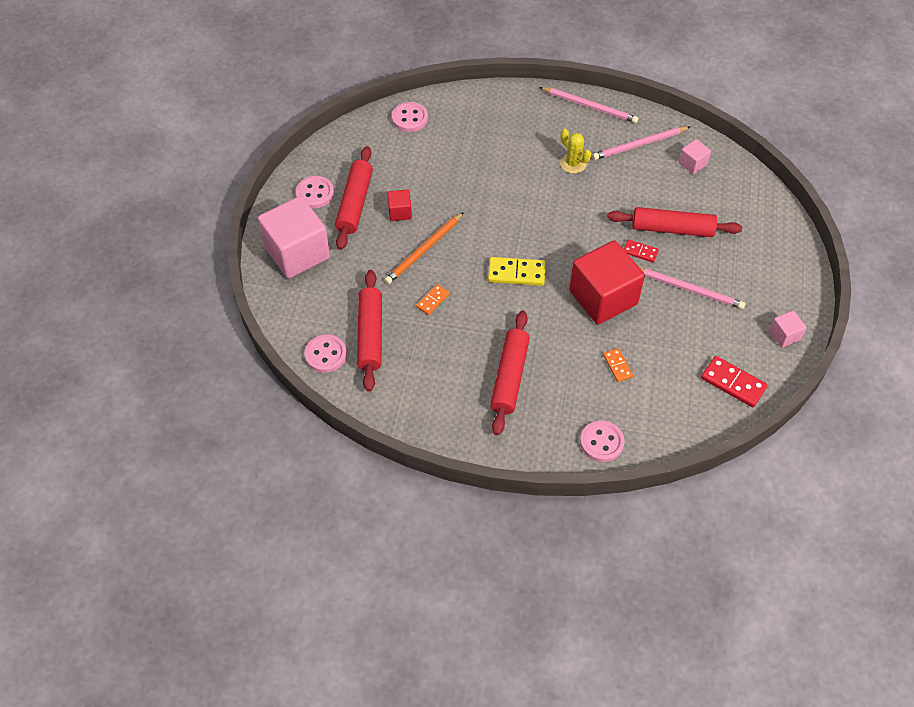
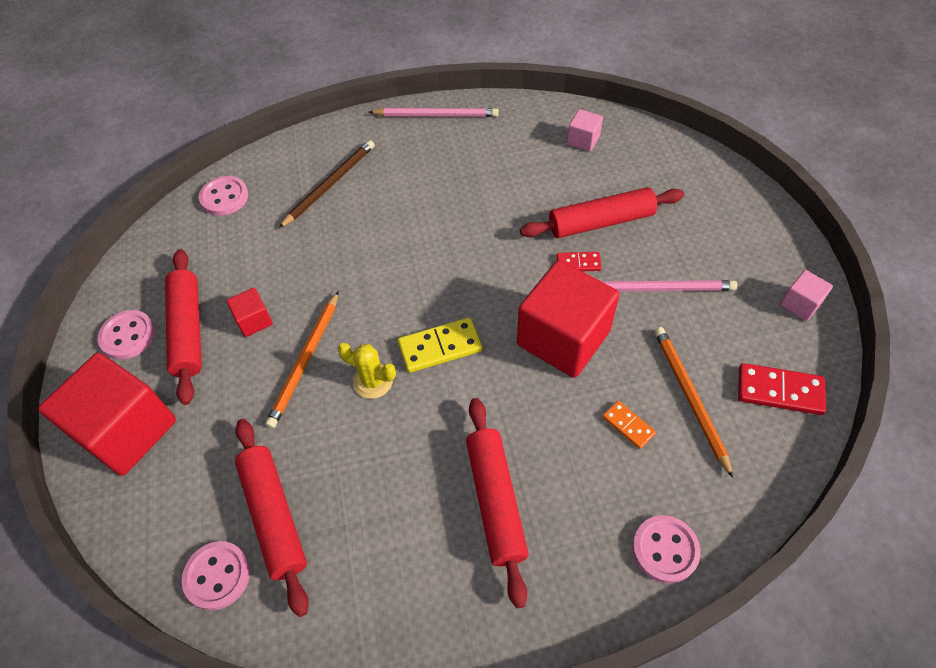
camera: 20 degrees left, 0 degrees up
pink cube [258,196,330,279] -> red cube [38,353,176,476]
orange domino [416,284,450,315] -> none
yellow cactus [560,129,591,174] -> yellow cactus moved to [338,343,396,399]
pink pencil [592,126,690,160] -> none
none -> brown pencil [279,140,375,228]
none -> orange pencil [654,327,733,478]

